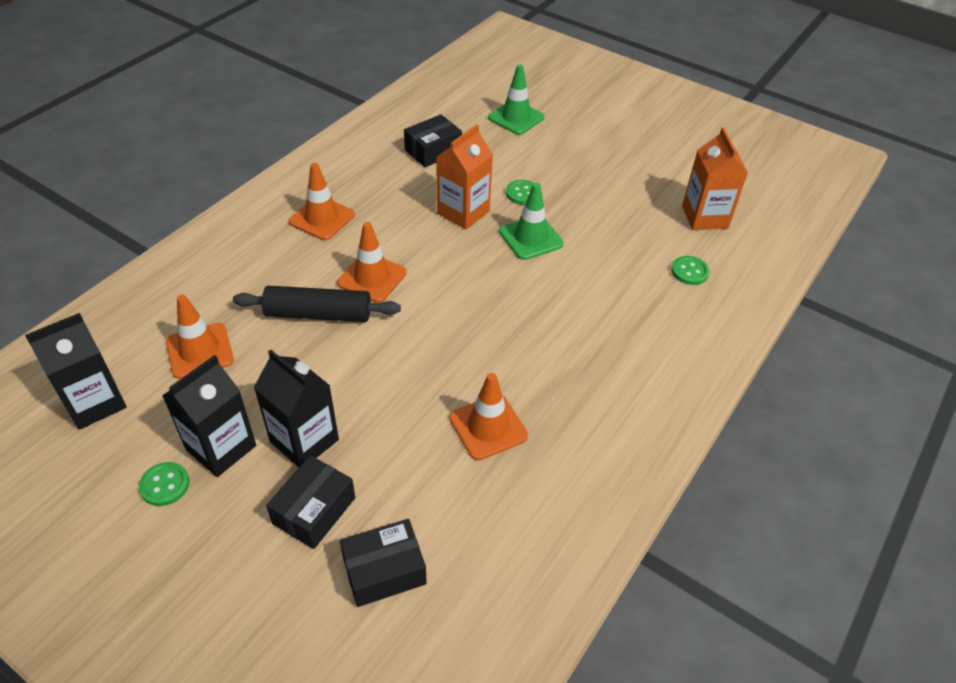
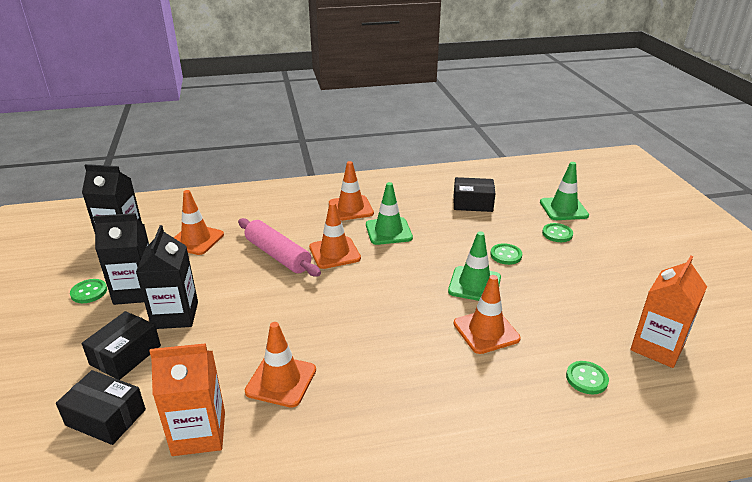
camera: 45 degrees right, 15 degrees down
black rolling pin [233,286,401,322] -> pink rolling pin [238,218,321,277]
black box [266,455,355,549] -> black box turned 45 degrees counterclockwise [82,311,161,380]
orange carton [436,124,493,230] -> orange carton moved to [149,343,225,456]
none -> green traffic cone [366,182,413,245]
none -> orange traffic cone [454,275,521,354]
none -> green button [542,223,573,242]

